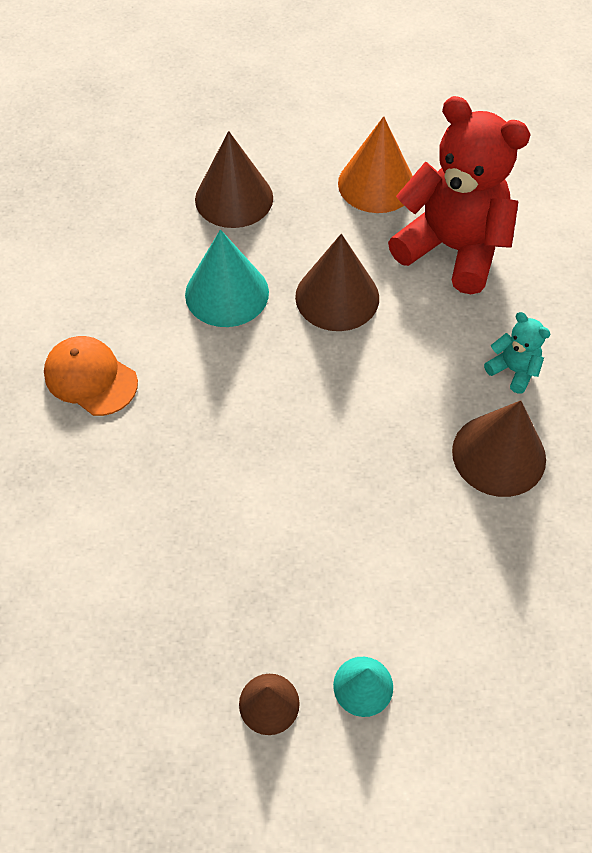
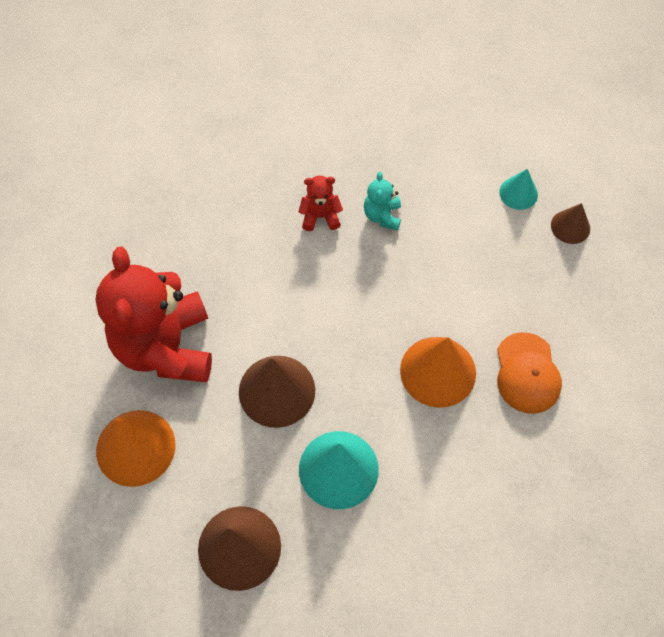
camera: 130 degrees left, 5 degrees up
orange cap [44,336,138,416] -> orange cap moved to [497,332,562,414]
brown cone [452,400,546,497] -> red teddy bear [298,176,343,231]
turquoise teddy bear [484,312,551,394] -> turquoise teddy bear moved to [364,172,401,231]
none -> orange cone [400,337,476,408]

